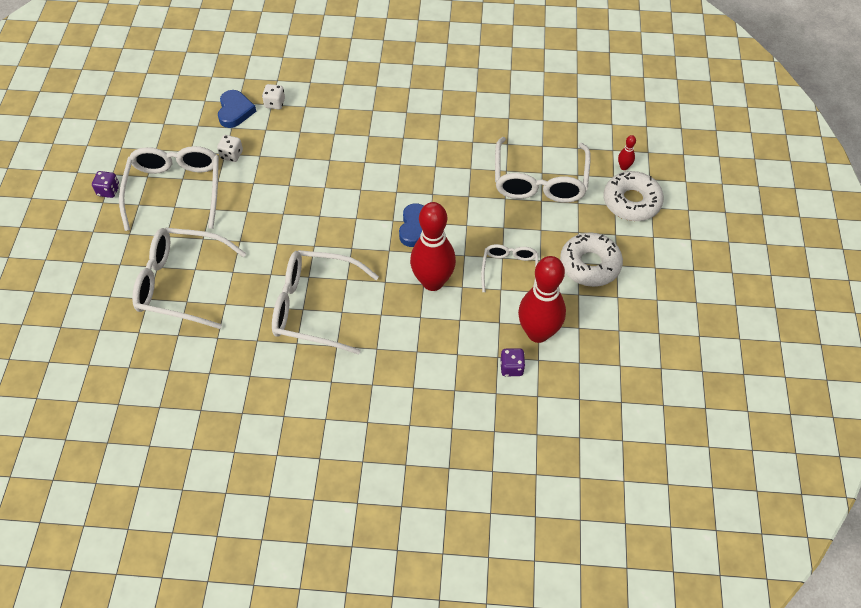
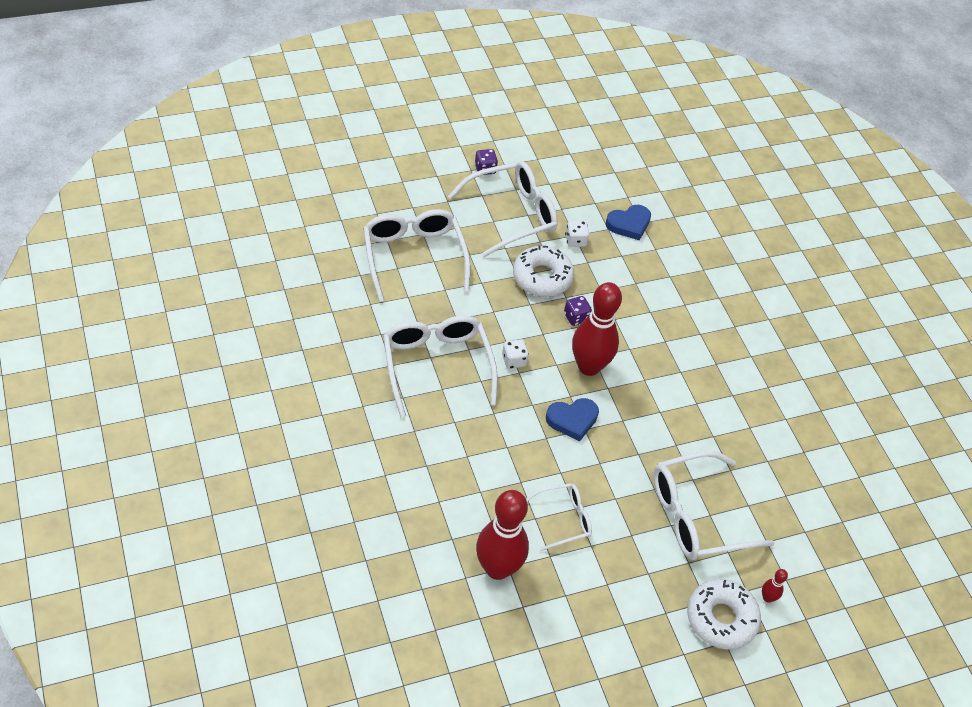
camera: 60 degrees right, 5 degrees down
white dice [262,84,285,109] -> white dice moved to [502,339,529,369]
red bowling pin [410,202,456,291] -> red bowling pin moved to [572,282,622,376]
purple dice [500,348,525,376] -> purple dice moved to [564,296,592,326]
white donut [560,232,623,287] -> white donut moved to [513,245,574,297]

